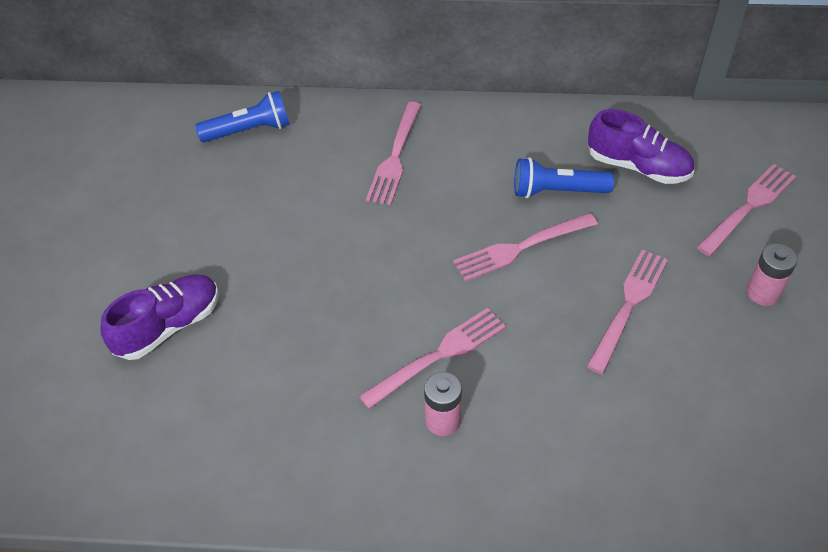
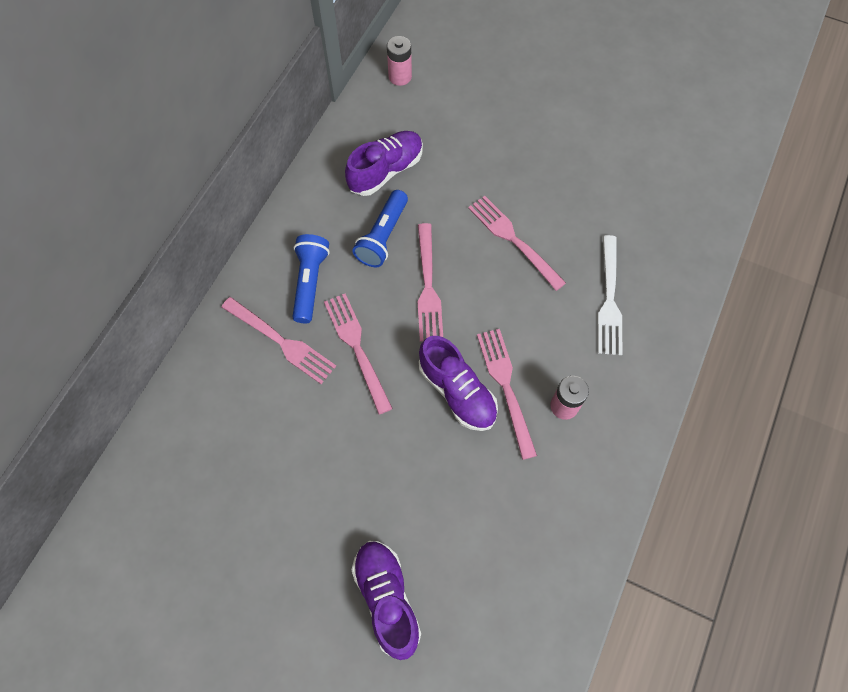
camera: 70 degrees left, 15 degrees up
blue flashlight [195,91,290,142] -> blue flashlight moved to [292,234,330,323]
pink fork [696,164,796,256] -> pink fork moved to [324,294,393,415]
pink battery [747,244,797,306] -> pink battery moved to [387,36,412,86]
none -> purple shoe [419,336,498,431]
none -> white fork [598,235,623,355]

